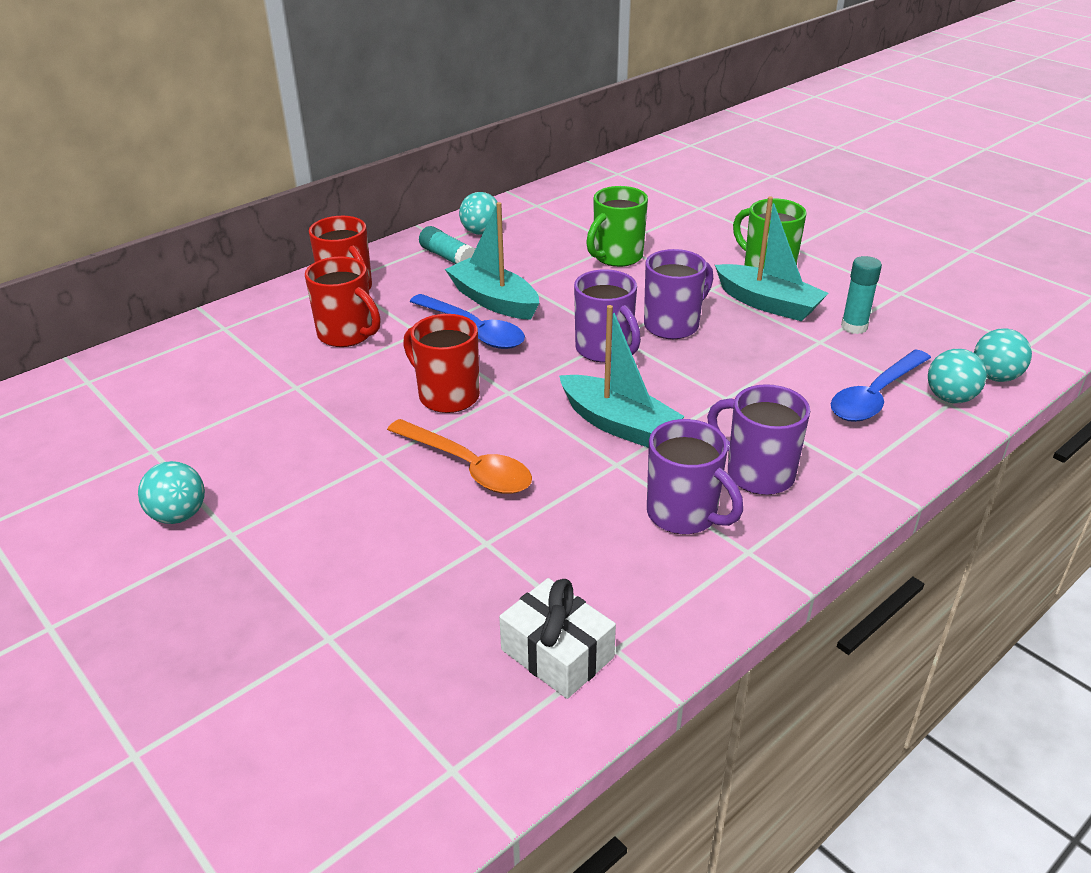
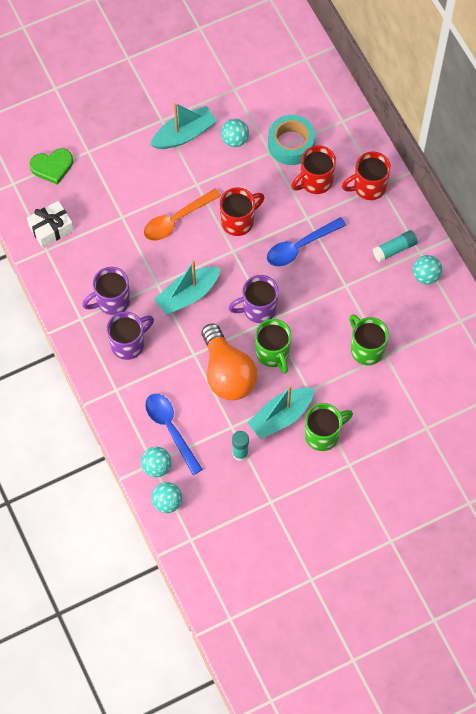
camera: 105 degrees right, 30 degrees up
turquoise ball [138,461,205,524] -> turquoise ball moved to [221,119,249,147]
turquoise boat [445,202,539,320] -> turquoise boat moved to [150,103,216,149]
purple mug [644,249,713,339] -> green mug [255,319,292,374]
none -> green heart [30,148,73,185]
none -> orange light bulb [202,323,257,400]
none -> turquoise tape [268,115,315,165]

